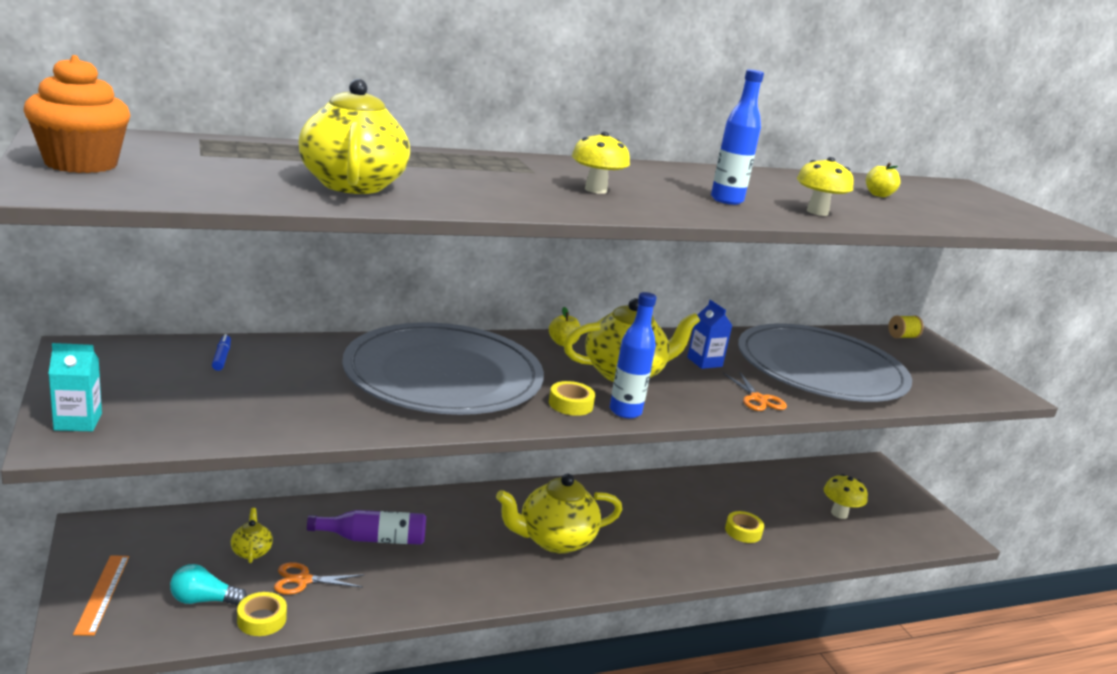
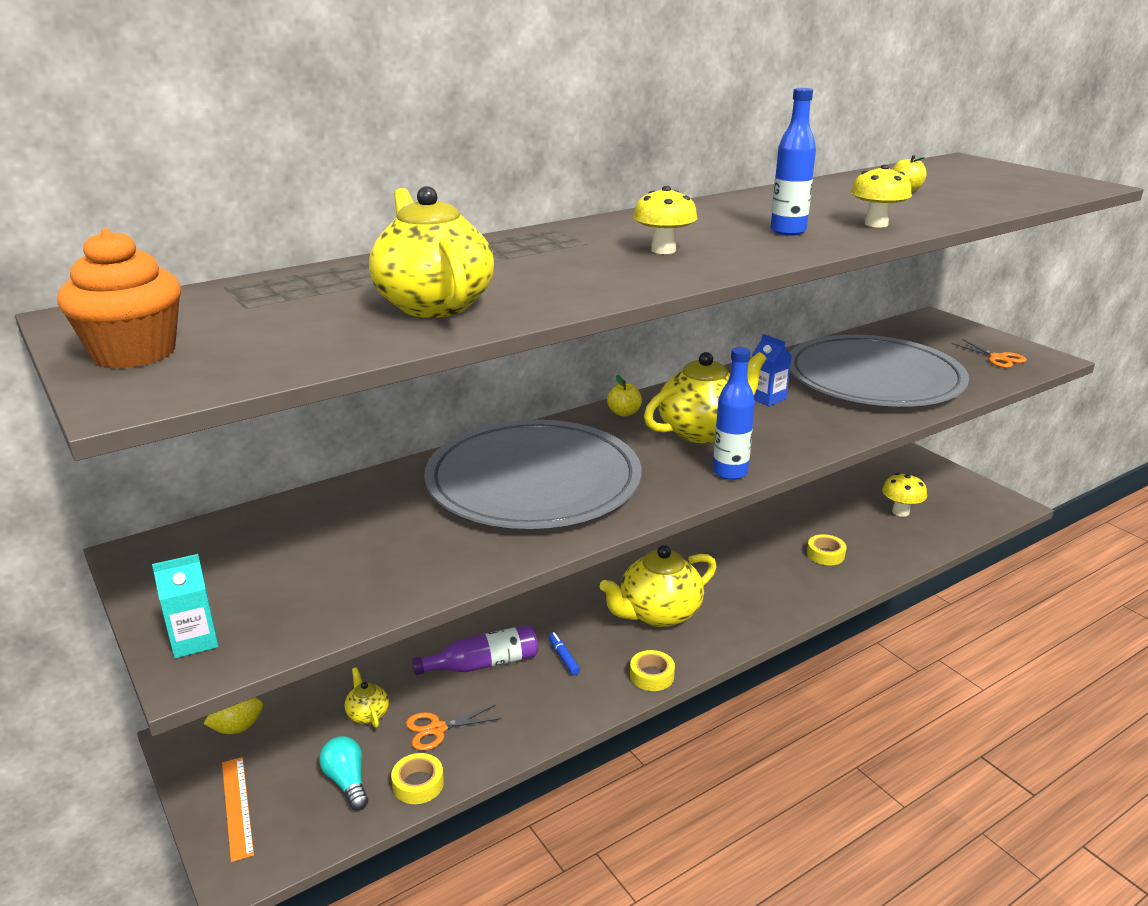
camera: 10 degrees left, 5 degrees up
turquoise light bulb [170,564,247,606] -> turquoise light bulb turned 75 degrees clockwise [319,736,368,810]
blue marker [212,334,231,371] -> blue marker moved to [548,632,580,675]
yellow tape [549,381,595,416] -> yellow tape moved to [630,650,675,691]
orange scissors [723,371,787,411] -> orange scissors moved to [951,339,1027,368]
yellow spool [888,315,924,338] -> none
none -> yellow lemon [204,697,263,734]

